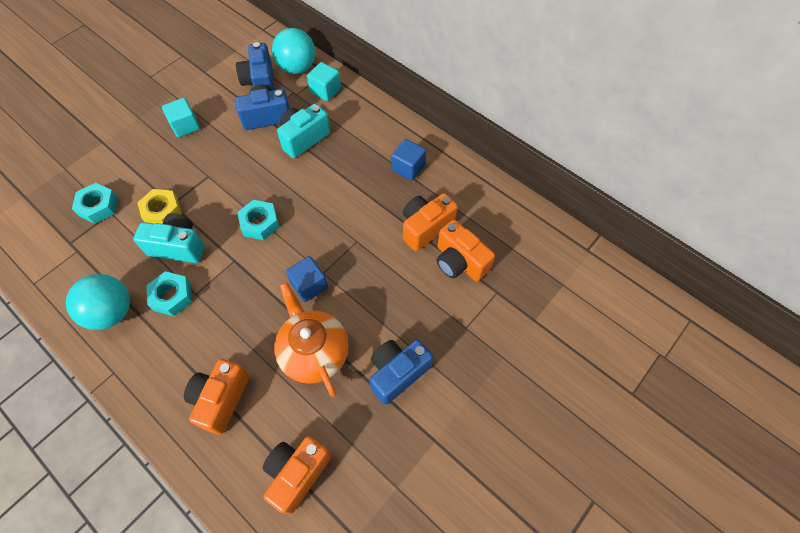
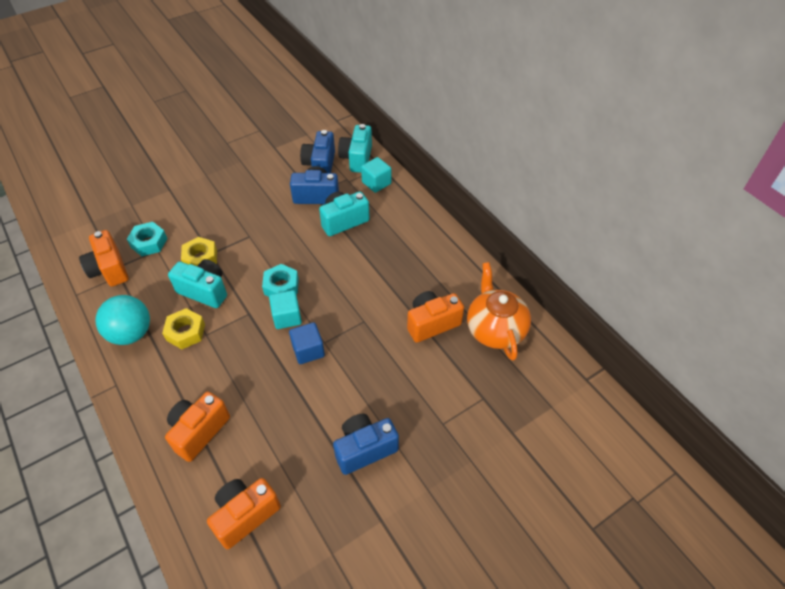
camera: 15 degrees right, 10 degrees down
turquoise nut [146,271,192,316] -> yellow nut [162,308,205,349]
turquoise cube [162,98,200,138] -> turquoise cube moved to [269,290,302,329]
turquoise ball [272,28,316,74] -> turquoise camera [338,124,372,173]
orange teapot [274,282,349,397] -> orange teapot moved to [467,262,531,361]
blue cube [391,139,426,181] -> none
orange camera [436,220,495,282] -> orange camera moved to [79,230,129,287]

